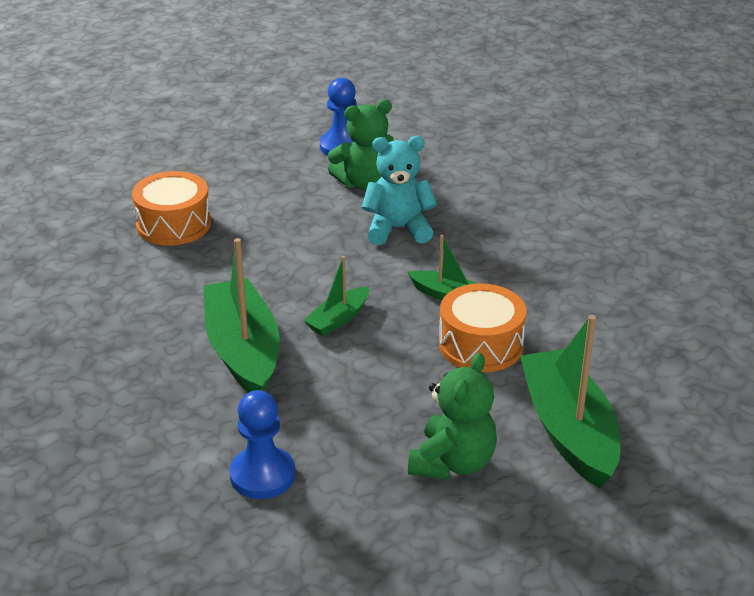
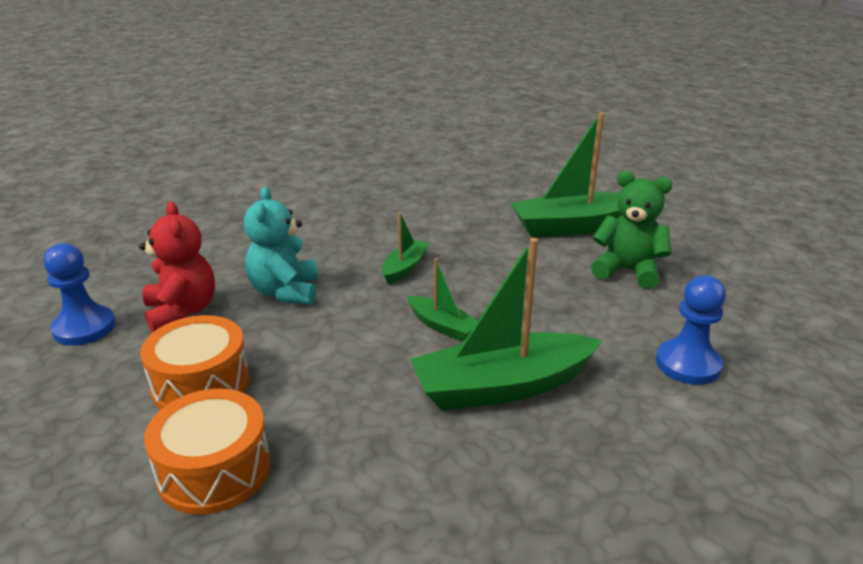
camera: 90 degrees left, 5 degrees down
green teddy bear [328,99,394,190] -> red teddy bear [139,201,215,333]
orange drum [439,283,526,372] -> orange drum moved to [140,315,250,410]

